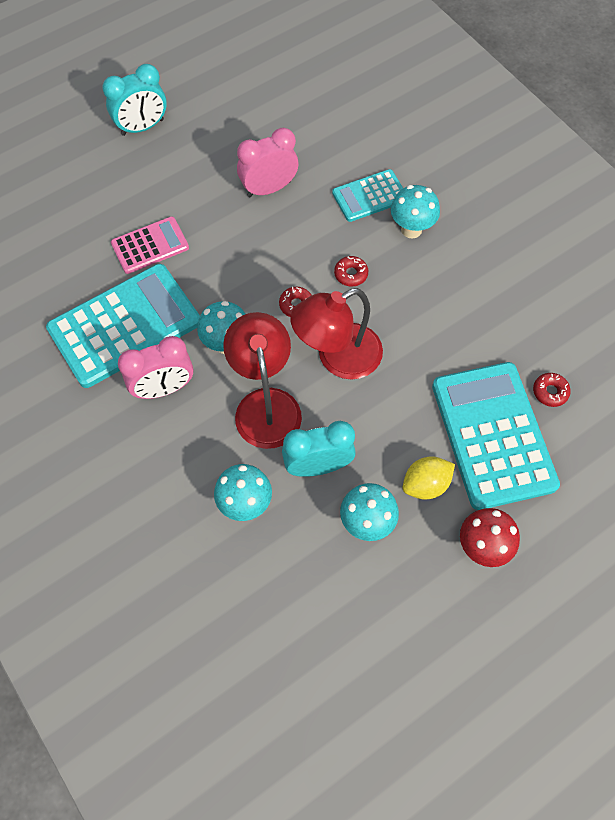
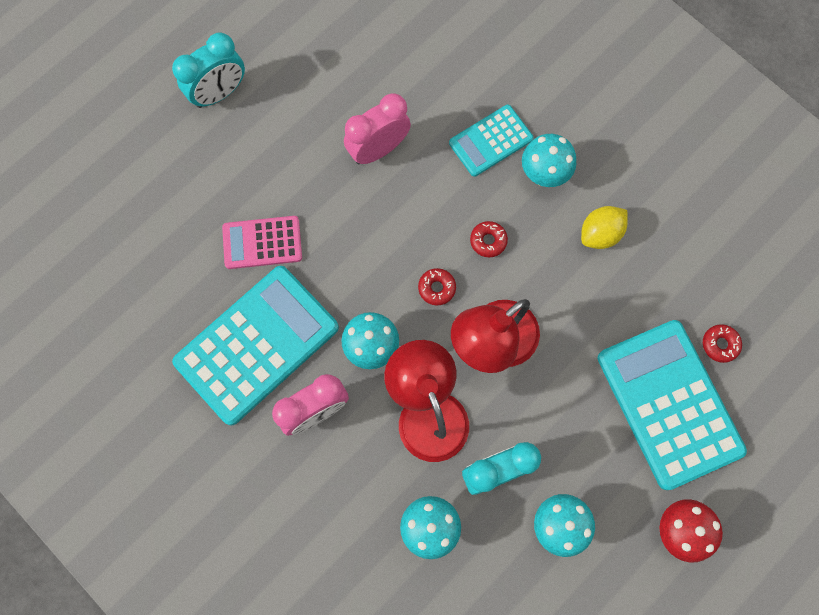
camera: 10 degrees left, 10 degrees up
pink calculator [111,216,189,274] -> pink calculator turned 150 degrees counterclockwise [222,216,302,269]
yellow lemon [402,456,455,499] -> yellow lemon moved to [581,206,628,249]

